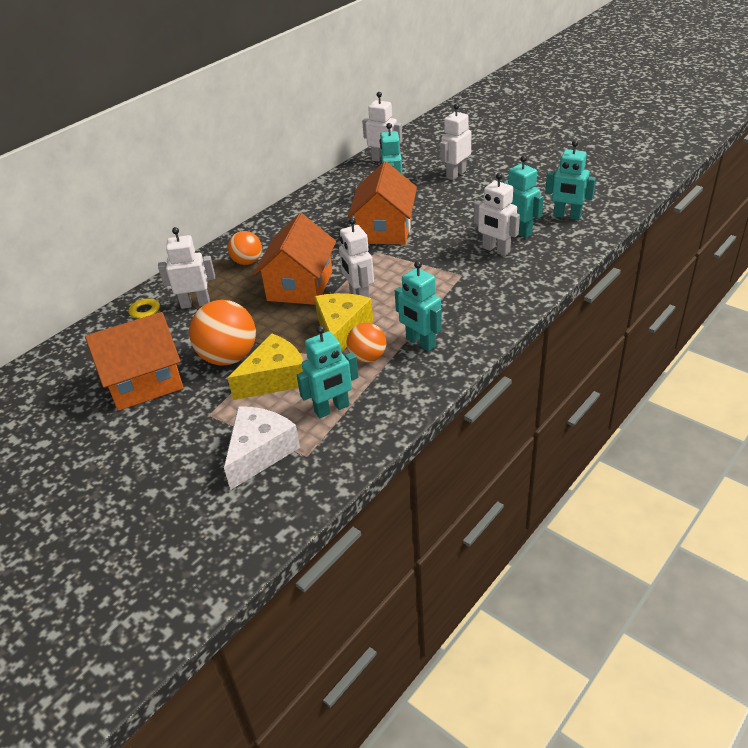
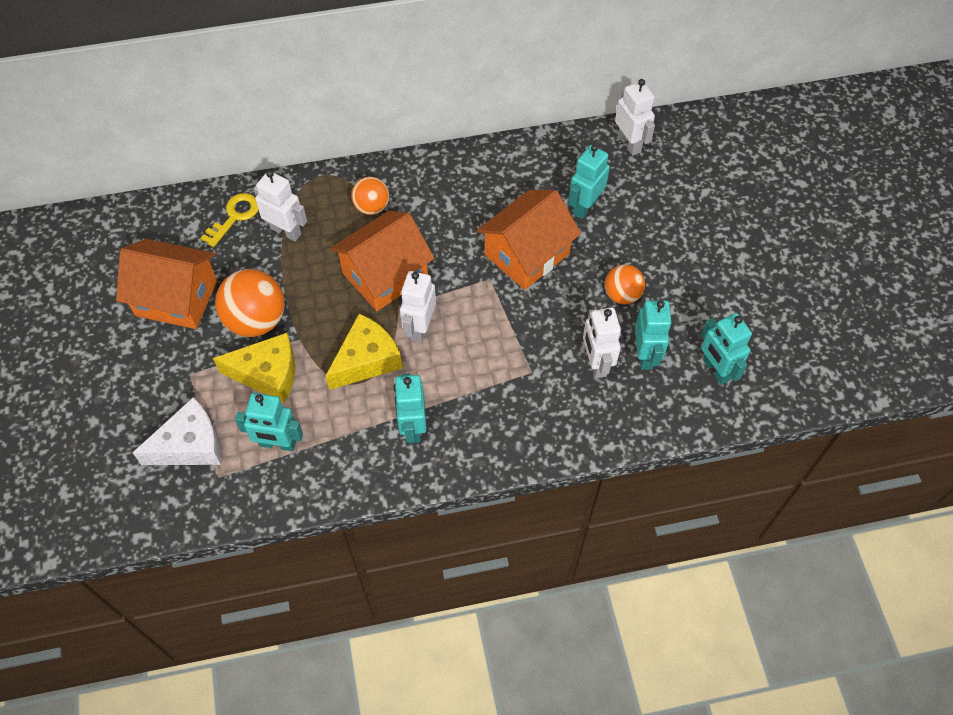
camera: 35 degrees right, 20 degrees up
orange ball [346,323,386,363] -> orange ball moved to [605,264,645,304]
white robot [440,104,471,180] -> none

